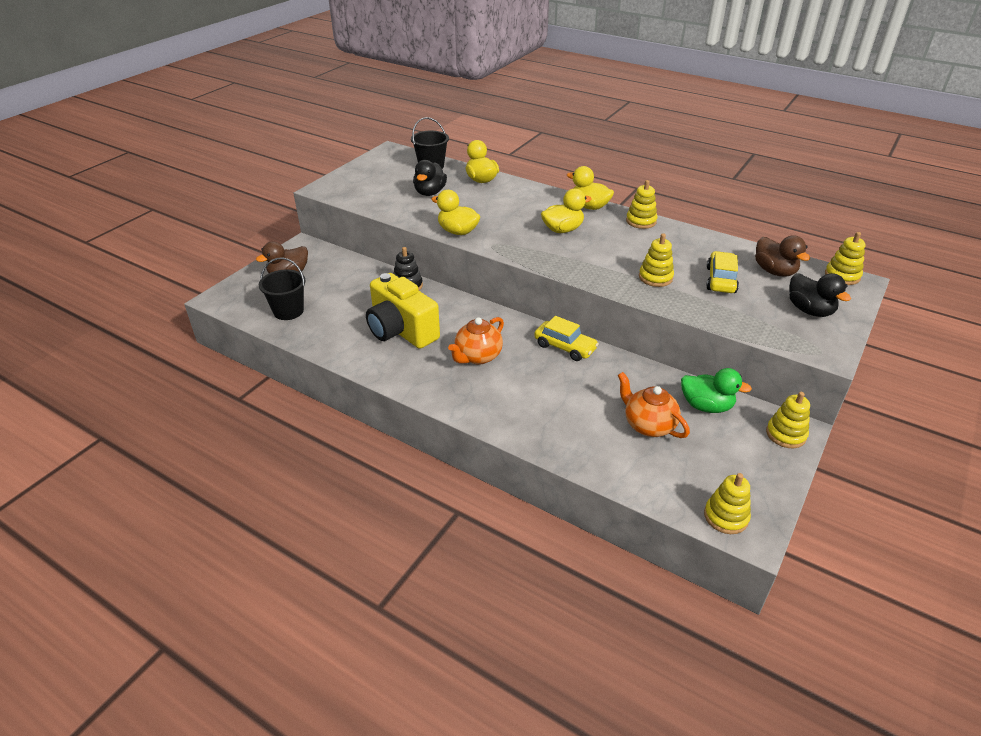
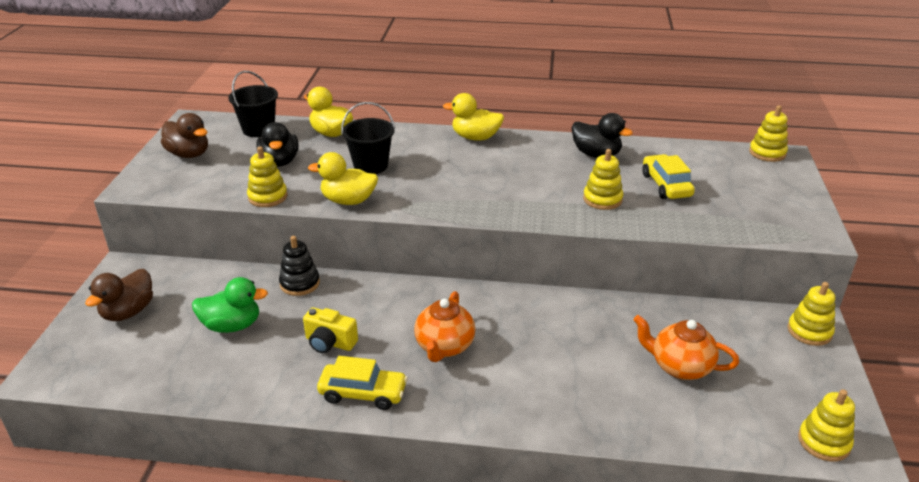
camera: 25 degrees left, 5 degrees down
black bucket [259,257,306,320] -> black bucket moved to [341,102,395,174]
yellow camera [366,273,440,349] -> yellow camera [303,307,358,353], size x0.51
yellow car [534,316,599,361] -> yellow car moved to [317,356,408,410]
yellow duck [541,189,592,233] -> none
yellow stacking toy [626,180,657,229] -> yellow stacking toy moved to [247,147,288,207]
green duck [681,368,752,413] -> green duck moved to [192,277,268,333]
brown duck [755,235,810,277] -> brown duck moved to [161,113,208,158]
black duck [789,273,851,317] -> black duck moved to [572,113,633,158]

